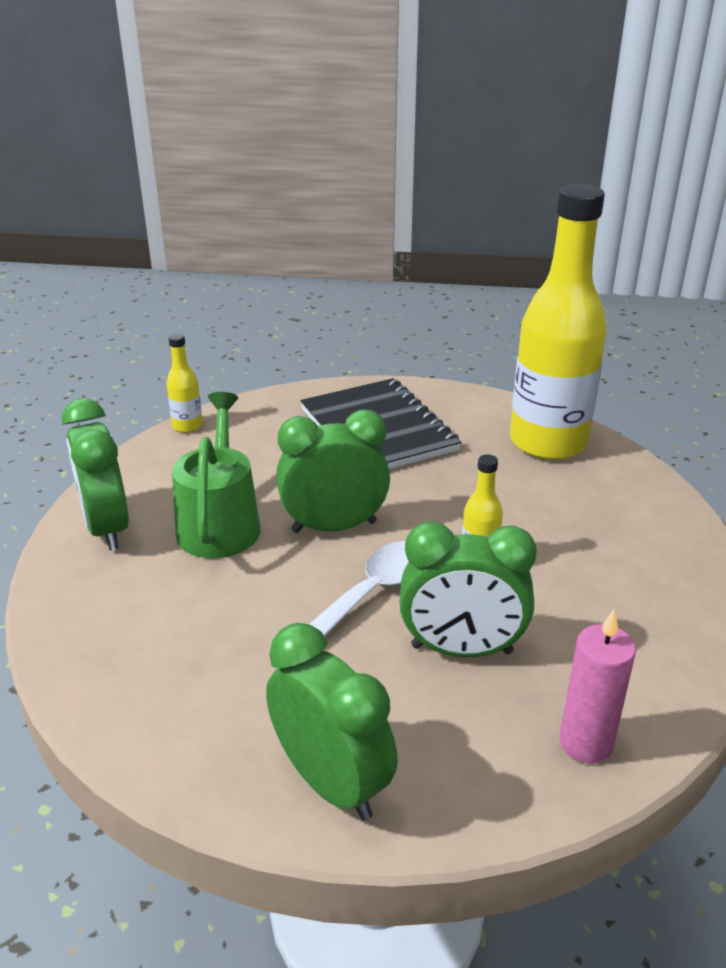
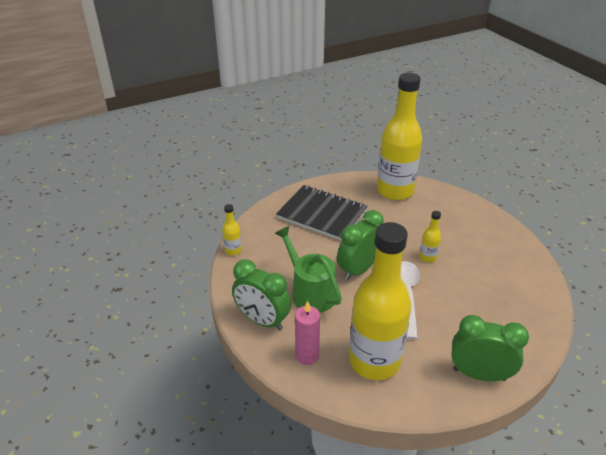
camera: 35 degrees left, 5 degrees up
green clock [399,521,537,657] -> none
pink candle [560,609,636,764] -> pink candle moved to [295,301,320,365]
none -> yellow bottle [349,222,411,380]

